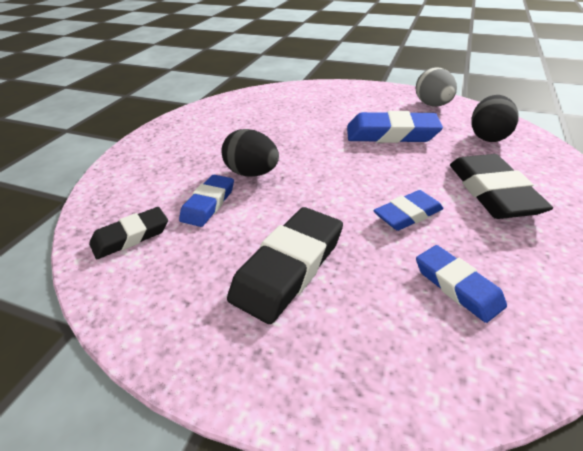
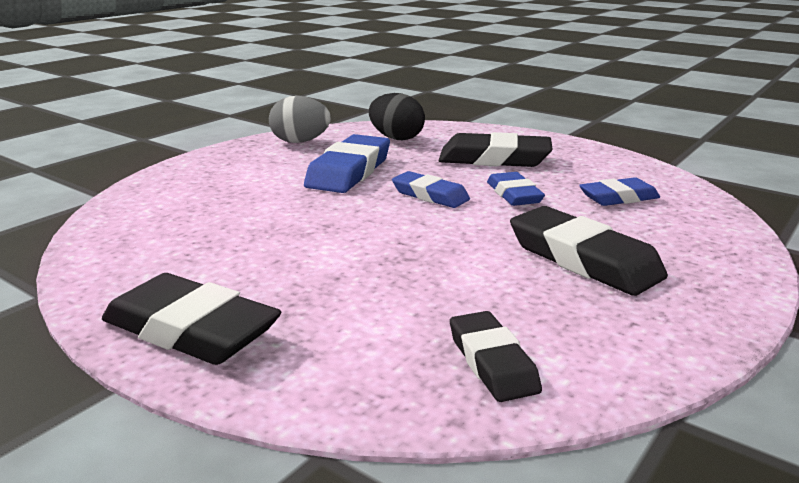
camera: 75 degrees left, 15 degrees down
blue eraser [179,175,234,227] -> blue eraser moved to [392,171,470,208]
black egg [221,129,279,177] -> none
none -> black eraser [102,273,281,365]

